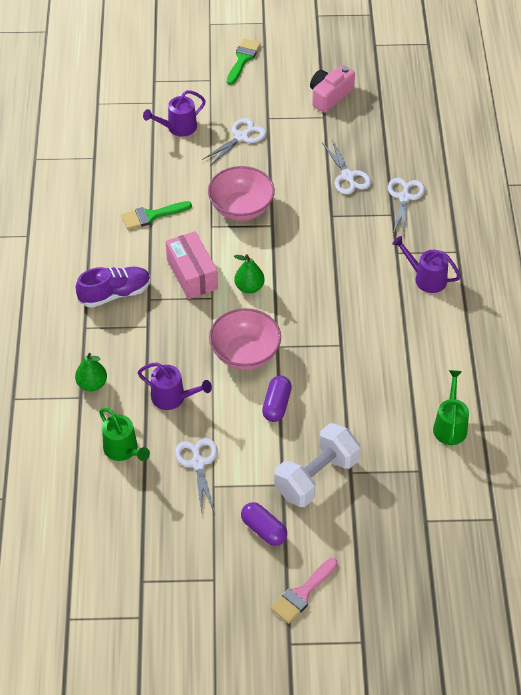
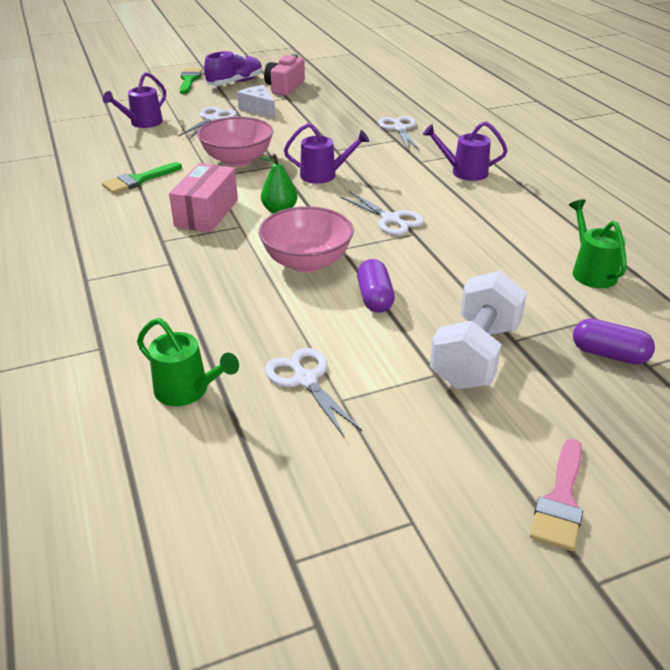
camera: 20 degrees left, 15 degrees down
green pear [75,353,107,391] -> none
purple shoe [76,267,151,308] -> purple shoe moved to [204,51,263,86]
purple watering can [138,362,212,410] -> purple watering can moved to [284,123,369,184]
pink box [166,231,218,299] -> pink box turned 60 degrees clockwise [169,163,238,232]
purple capsule [241,502,287,546] -> purple capsule moved to [573,318,655,365]
white scissors [322,140,371,194] -> white scissors moved to [340,191,424,235]
none -> white cheese [237,85,275,119]

